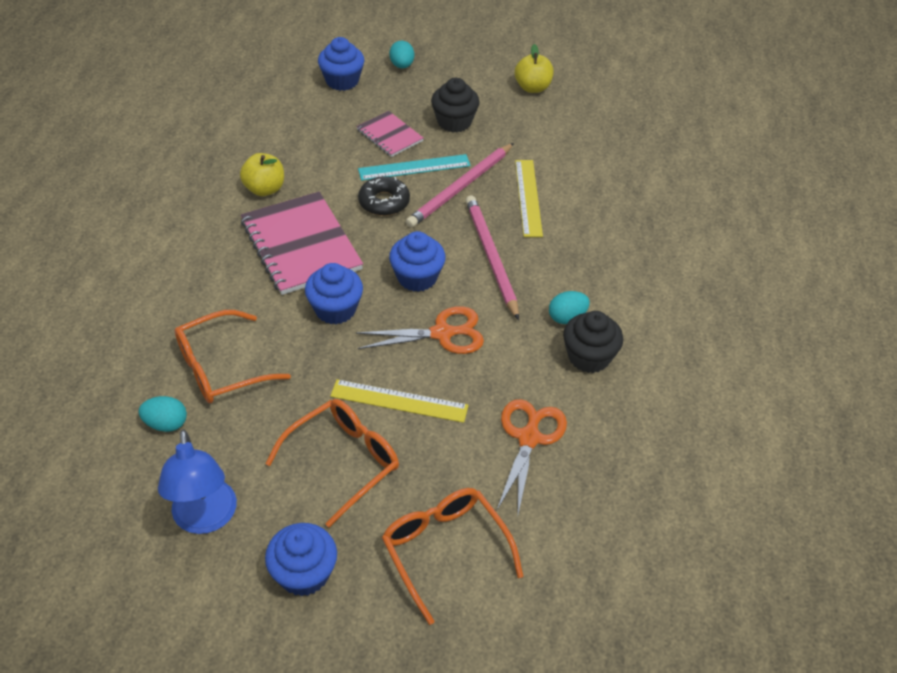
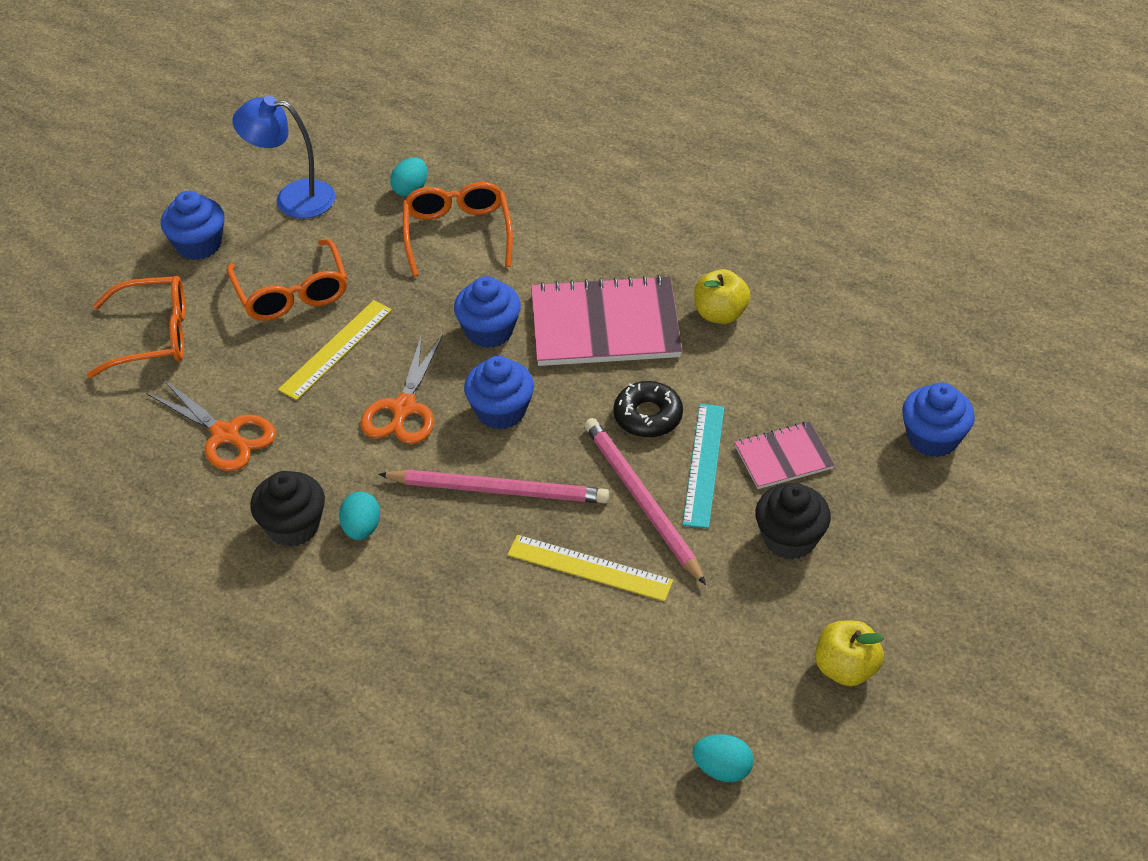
camera: 115 degrees right, 0 degrees up
turquoise egg [389,41,414,68] -> turquoise egg moved to [693,734,754,782]

